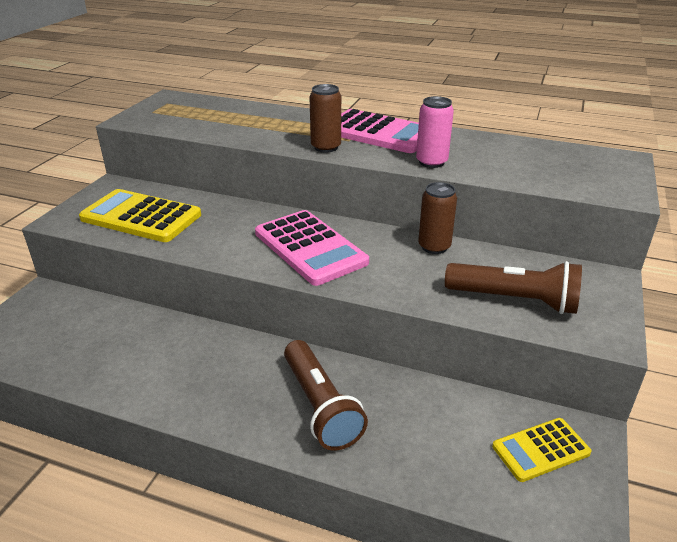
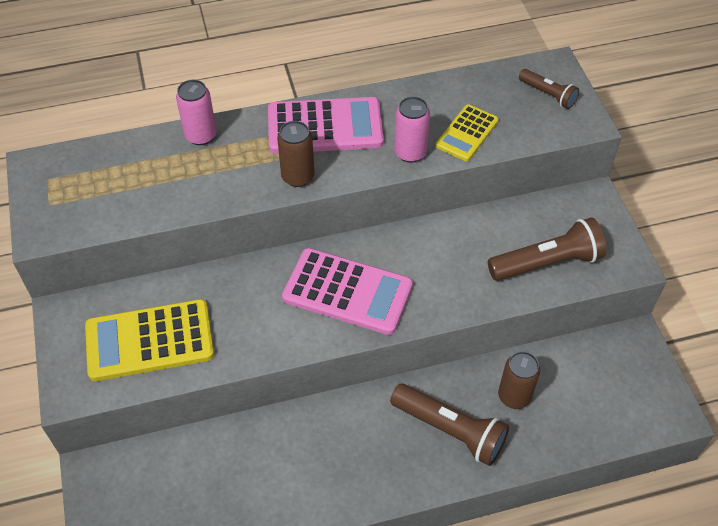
camera: 35 degrees left, 20 degrees up
brown can [418,182,457,254] -> brown can moved to [498,351,540,409]
yellow calculator [492,418,591,482] -> yellow calculator moved to [435,104,499,161]
none -> pink can [176,79,217,145]
none -> brown flashlight [519,69,579,109]

